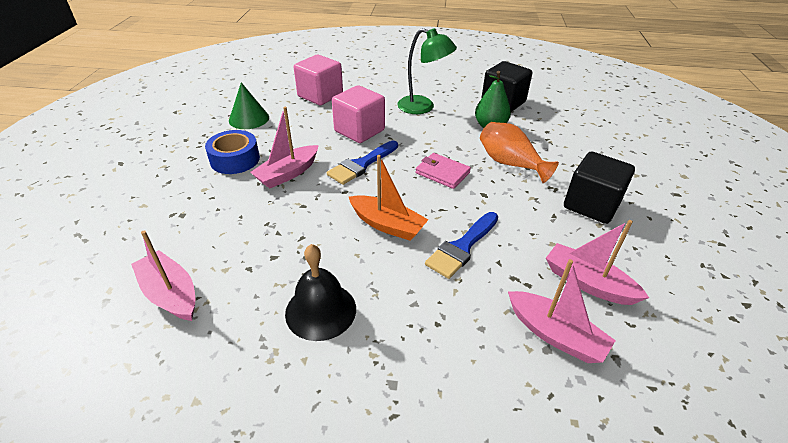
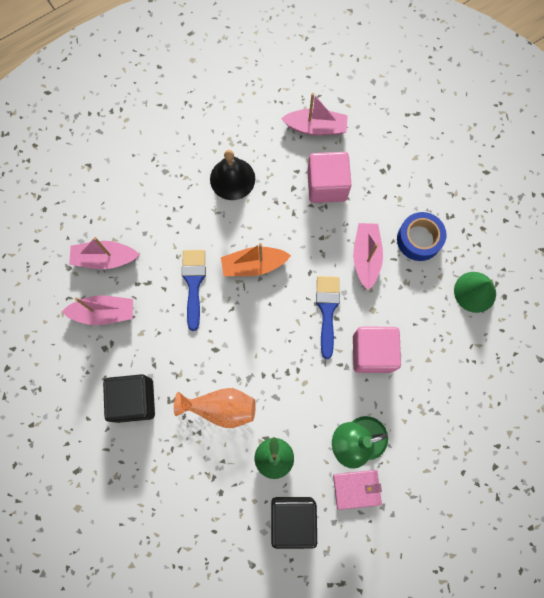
camera: 140 degrees right, 35 degrees up
pink cube [294,55,343,105] -> pink cube moved to [307,152,351,203]
pink wallet [416,153,471,189] -> pink wallet moved to [333,470,382,510]

